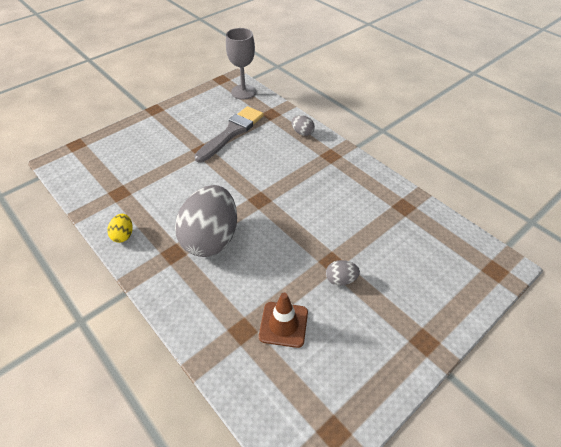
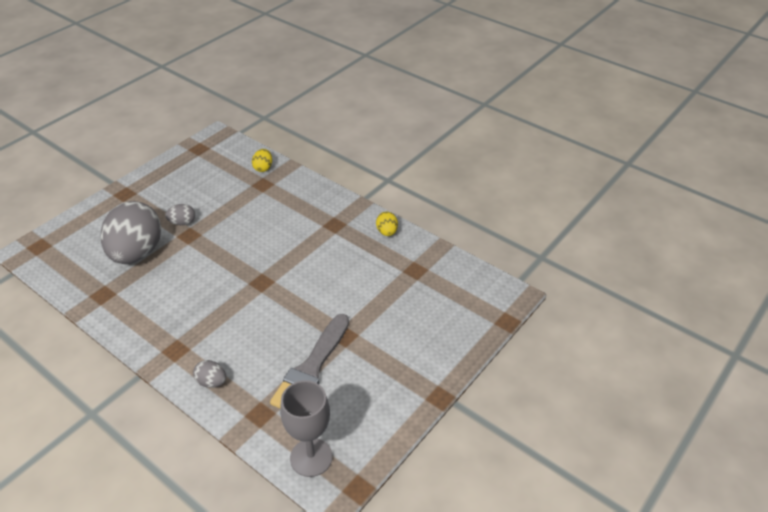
camera: 170 degrees right, 5 degrees down
grey egg [175,185,237,257] -> grey egg moved to [101,201,161,264]
brown traffic cone [259,293,308,348] -> none
none -> yellow egg [252,149,272,172]

